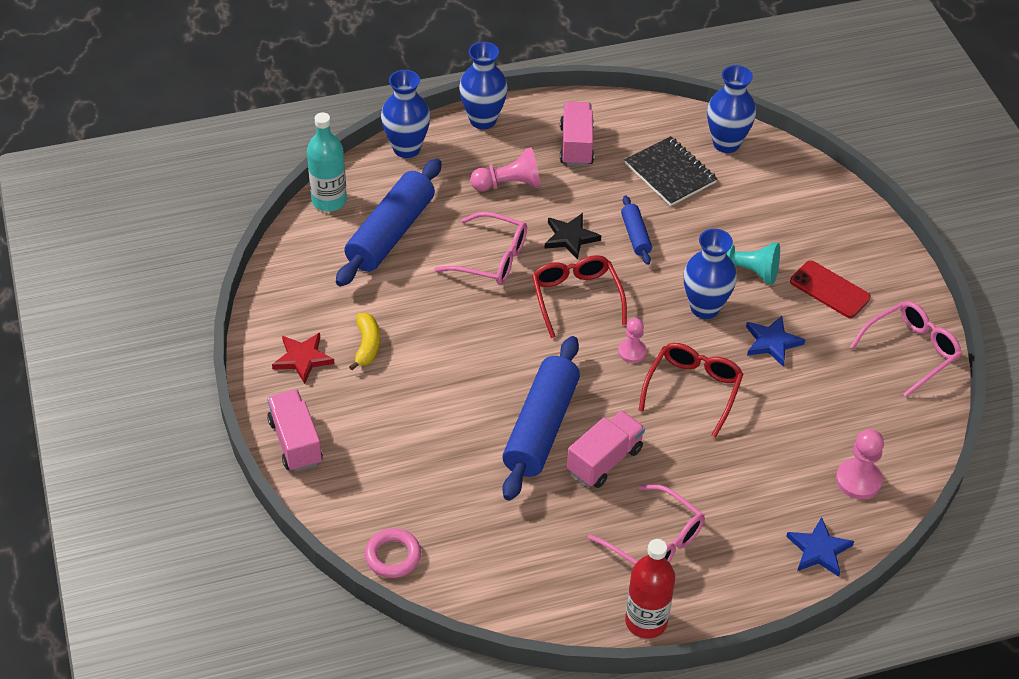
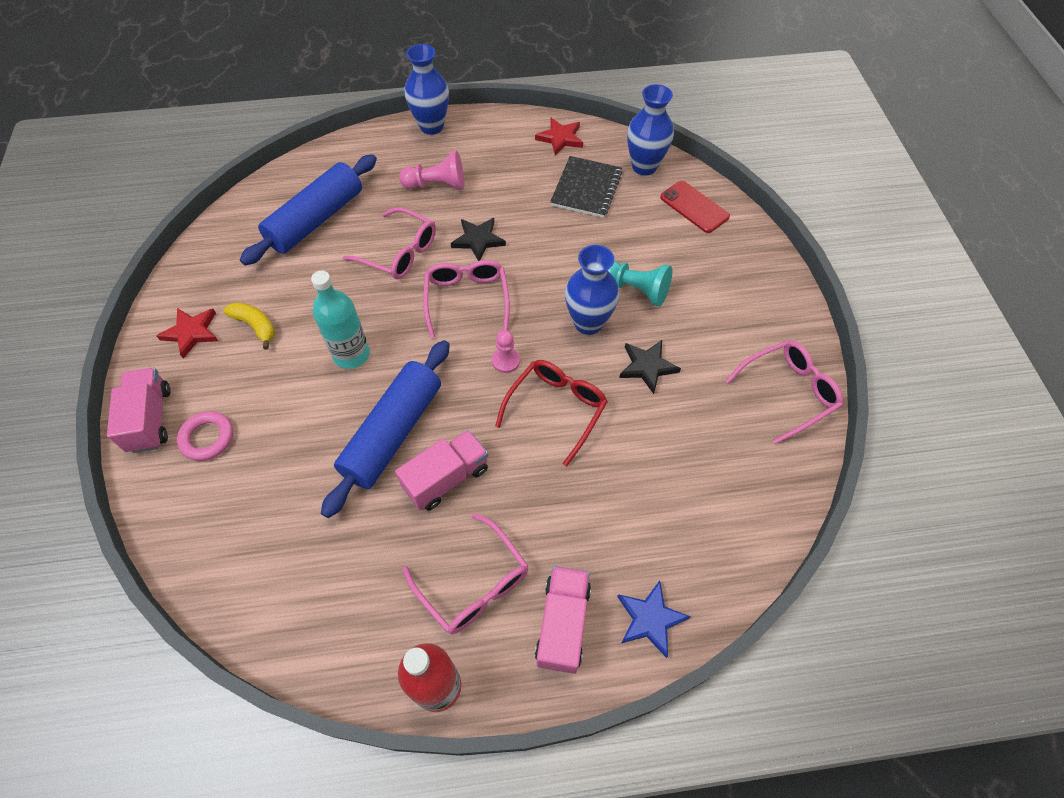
camera: 10 degrees right, 10 degrees up
turquoise bottle [307,112,347,211] -> turquoise bottle moved to [311,271,370,369]
yellow banana [349,313,380,370] -> yellow banana turned 60 degrees counterclockwise [224,302,275,350]
pink ring [365,528,421,578] -> pink ring moved to [177,411,233,461]
blue vase [381,70,430,158] -> none
red glasses [532,255,627,338] -> pink glasses [423,260,510,338]
pink truck [560,102,594,166] -> pink truck moved to [535,566,591,674]
blue rolling pin [621,195,652,265] -> none
black notebook [625,136,718,206] -> black notebook turned 45 degrees clockwise [550,156,622,218]
blue star [746,316,805,367] -> black star [619,340,681,394]
red phone [790,260,871,318] -> red phone moved to [660,181,730,233]
pink pawn [836,429,884,499] -> none
none -> red star [535,118,583,155]

